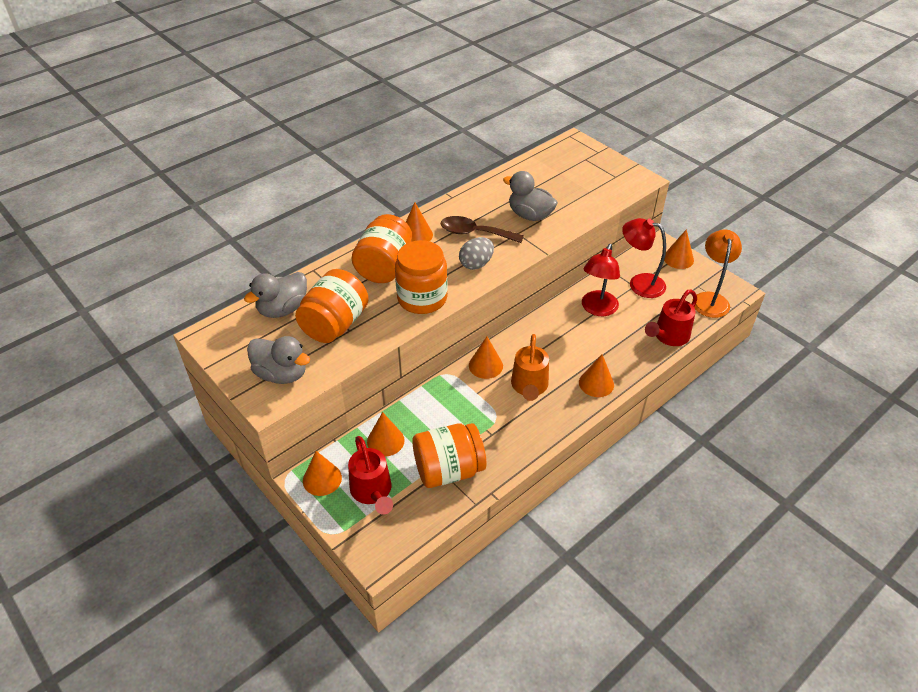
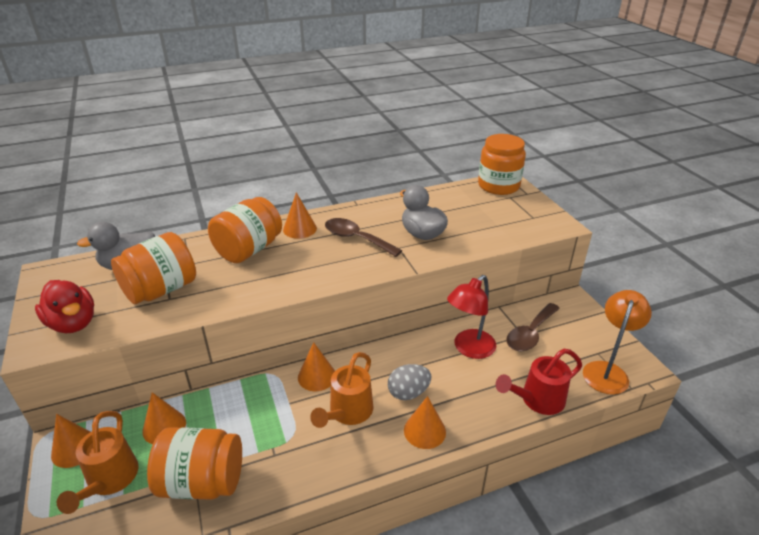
camera: 20 degrees right, 10 degrees down
grey duck [247,336,310,384] -> red duck [35,280,94,333]
red watering can [348,436,393,515] -> orange watering can [57,411,138,514]
orange jar [395,240,448,314] -> orange jar moved to [478,134,526,195]
grey egg [459,237,494,270] -> grey egg moved to [388,364,432,400]
red lamp [622,218,666,298] -> brown spoon [506,303,560,351]
orange cone [664,229,694,269] -> none

